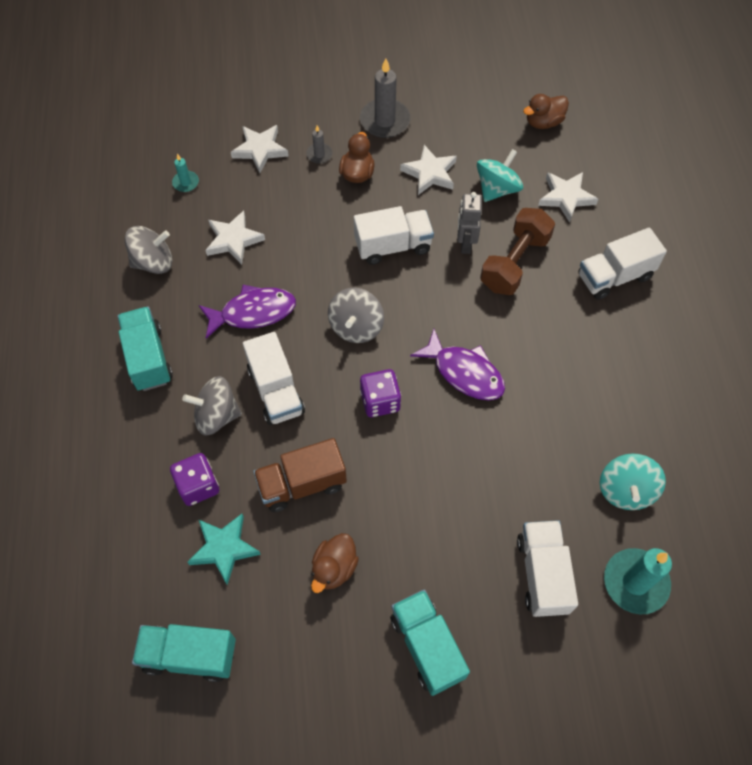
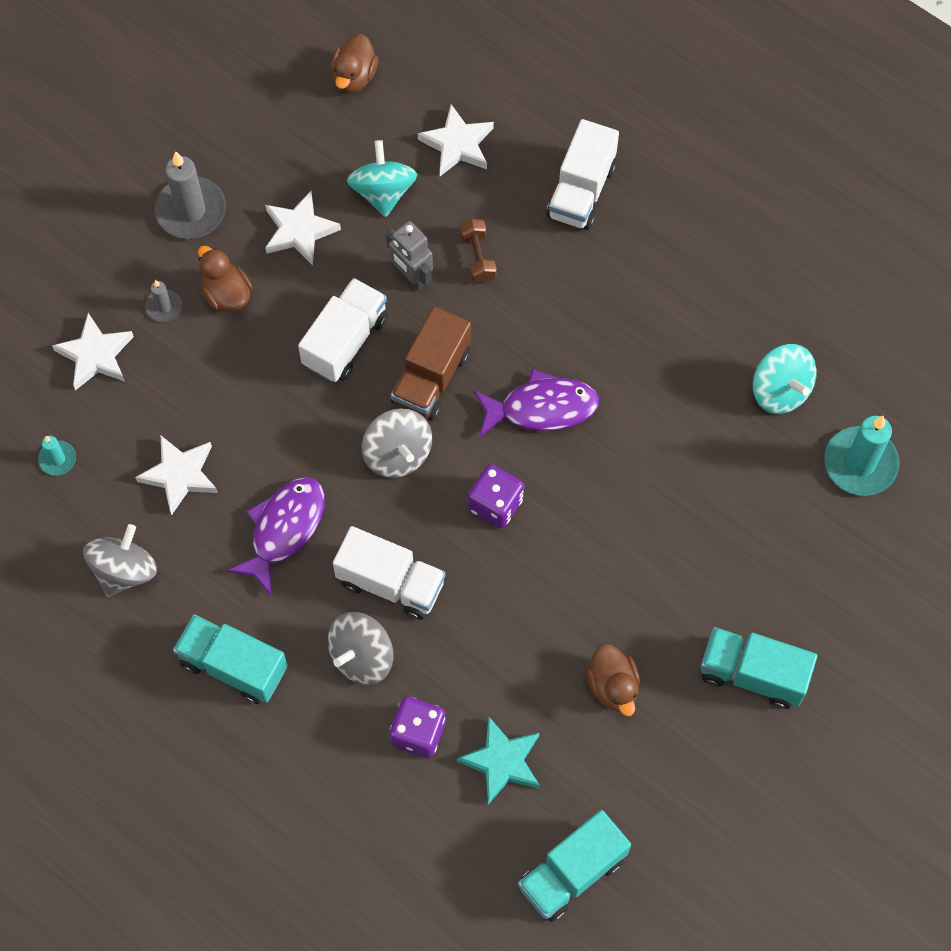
camera: 45 degrees left, 5 degrees up
brown truck [253,438,347,512] -> brown truck moved to [391,306,471,421]
brown dumbbell [480,208,555,295] -> brown dumbbell [460,218,497,283], size x0.53
white truck [517,520,578,617] -> none

